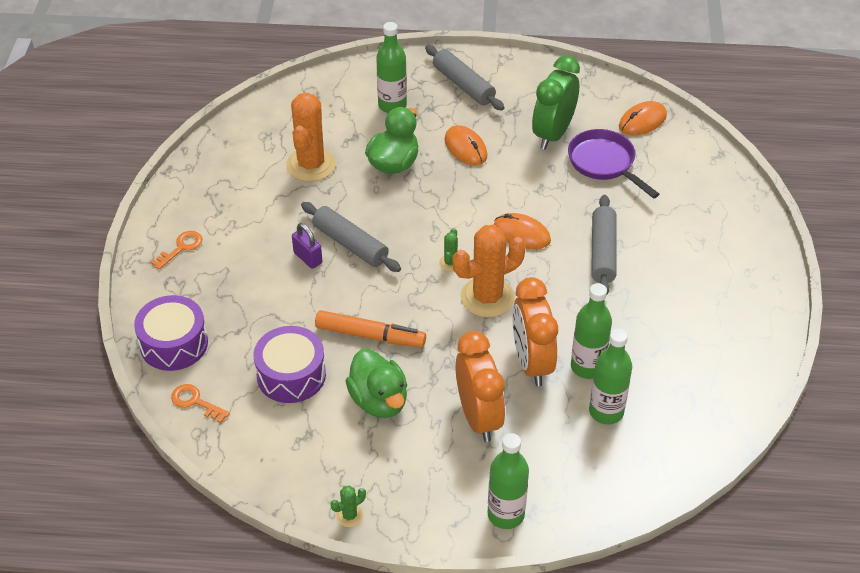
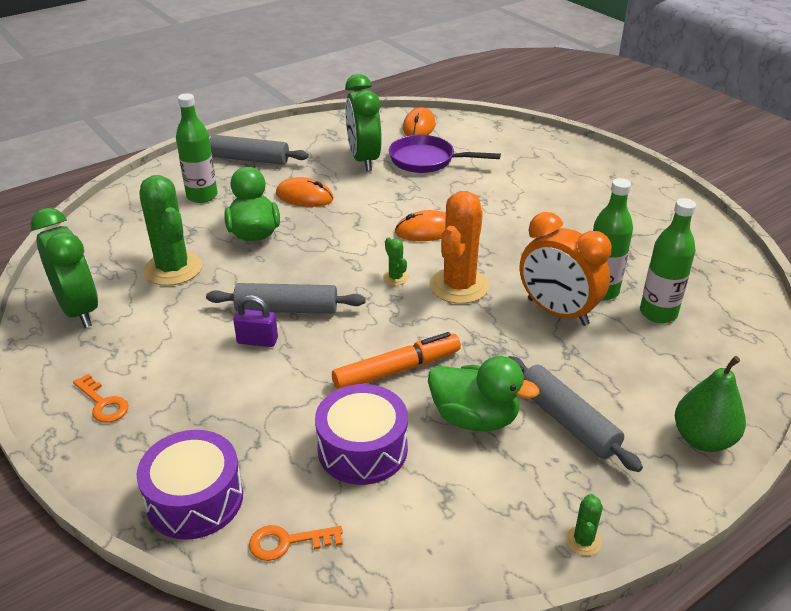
camera: 40 degrees left, 10 degrees down
orange key [151,231,202,270] -> orange key turned 135 degrees clockwise [73,374,129,423]
orange cactus [286,93,336,182] -> green cactus [140,175,202,286]
orange clock [455,331,505,442] -> none
green bottle [487,433,529,529] -> green pear [675,356,746,452]
grey rolling pin [591,195,617,294] -> grey rolling pin moved to [508,356,643,472]
none -> green clock [30,208,98,328]

